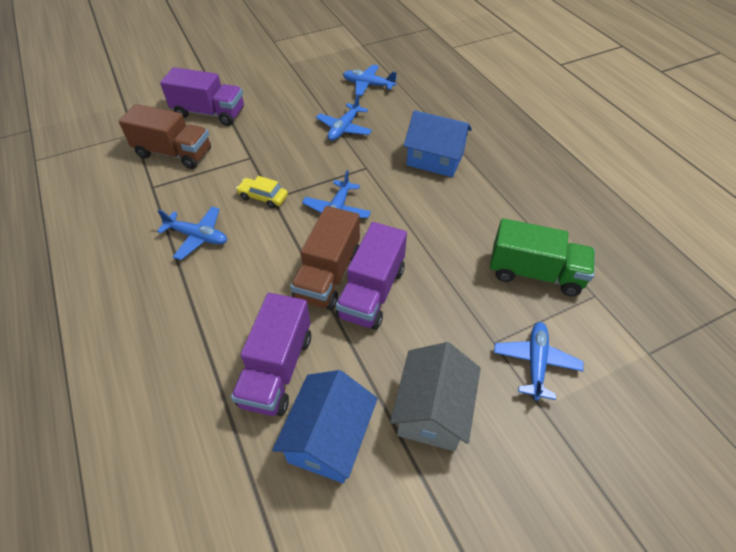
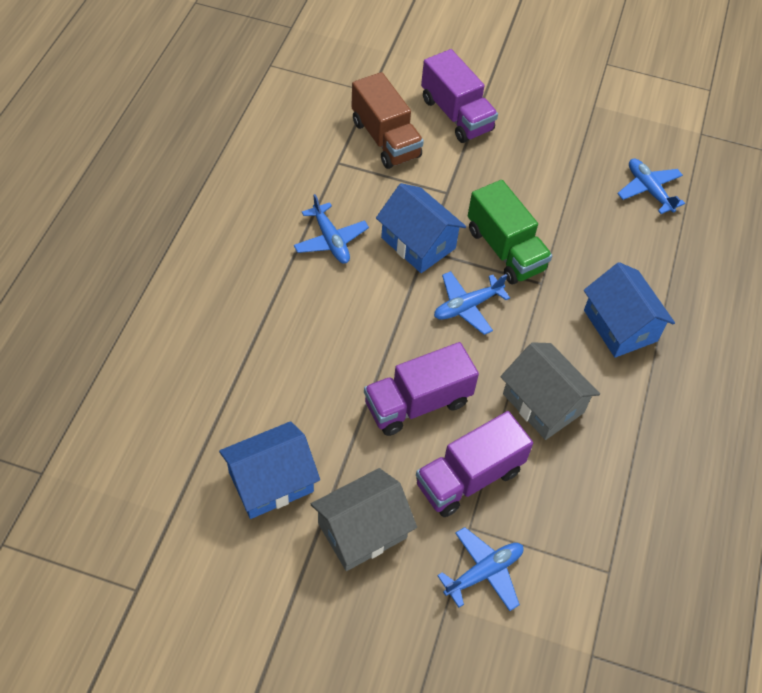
camera: 40 degrees right, 5 degrees up
purple truck [231,293,311,416] -> purple truck moved to [416,411,533,517]
yellow car [236,176,288,208] -> blue house [376,183,466,273]
brown truck [290,206,360,310] -> none
blue plane [316,94,372,141] -> none
green truck [490,218,595,296] -> green truck moved to [468,180,552,284]
none -> grey house [500,342,600,440]

